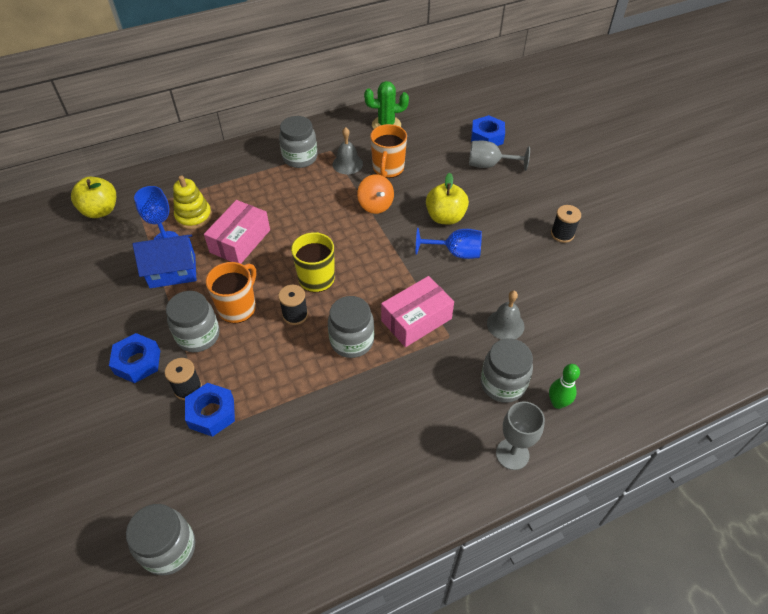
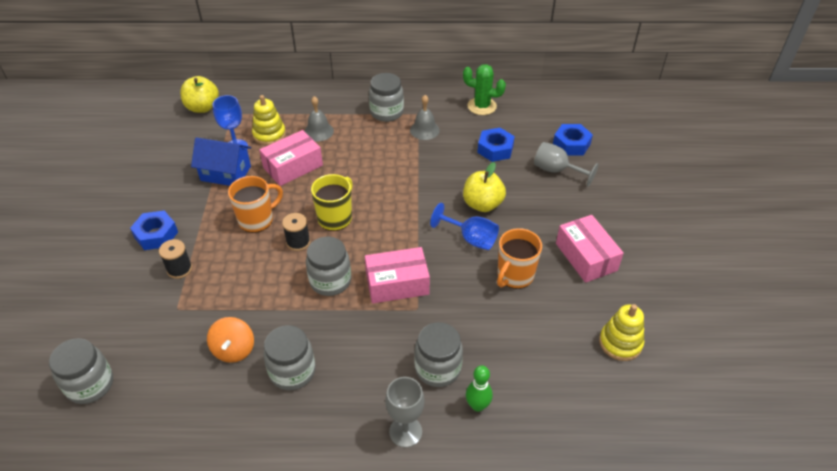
camera: 25 degrees right, 5 degrees down
grey jar [166,291,220,352] -> grey jar moved to [263,325,315,390]
blue nut [185,383,235,437] -> blue nut moved to [477,128,515,162]
orange spinning top [357,174,394,214] -> orange spinning top moved to [207,317,254,363]
orange mug [370,124,407,178] -> orange mug moved to [497,228,542,289]
grey bell [487,291,525,340] -> grey bell moved to [304,96,334,141]
black spool [551,205,581,243] -> pink box [556,215,624,283]
none -> yellow stacking toy [599,304,644,361]

